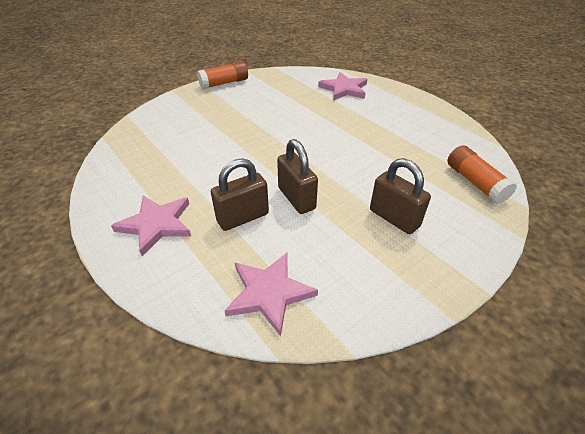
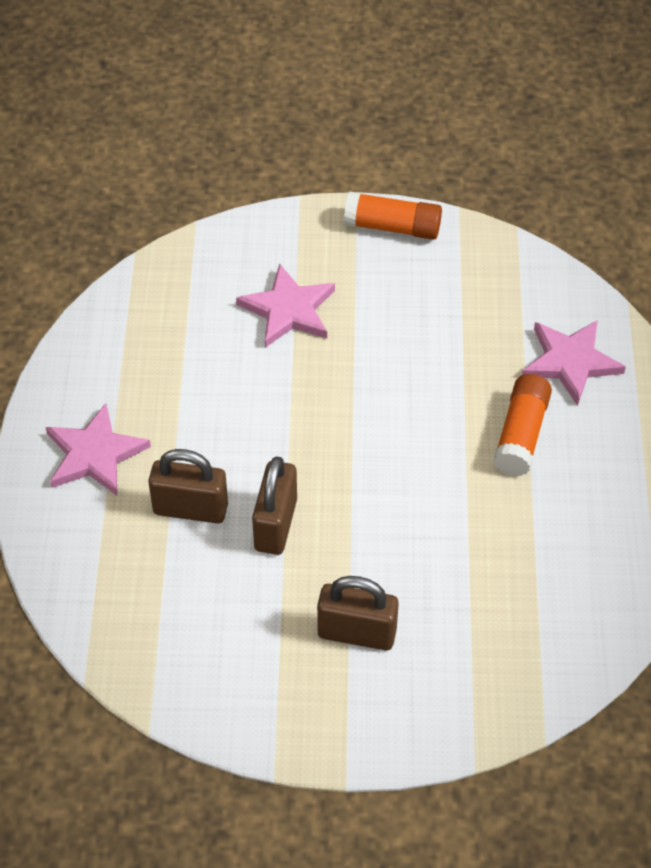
camera: 40 degrees right, 10 degrees up
pink star [224,253,318,336] -> pink star moved to [236,263,335,348]
brown padlock [370,158,431,234] -> brown padlock turned 75 degrees counterclockwise [317,576,399,651]
orange glue stick [447,145,517,204] -> orange glue stick moved to [493,374,552,476]

